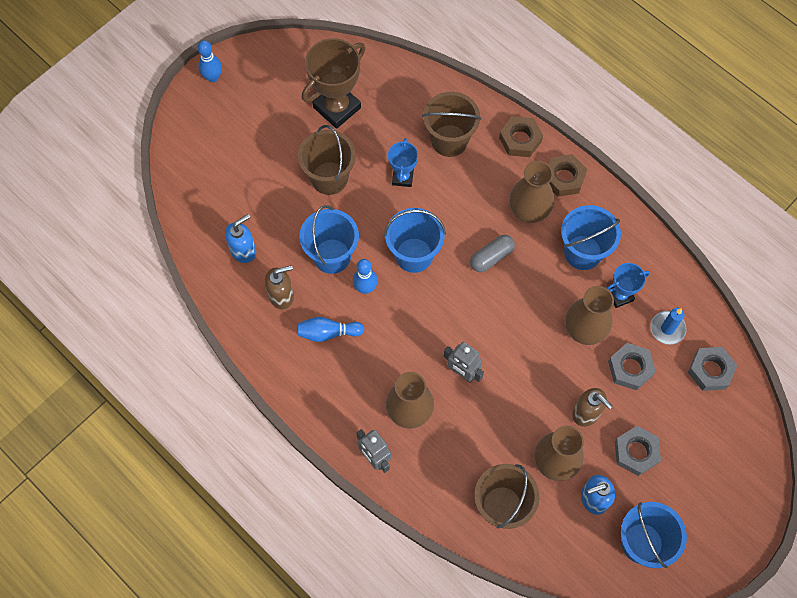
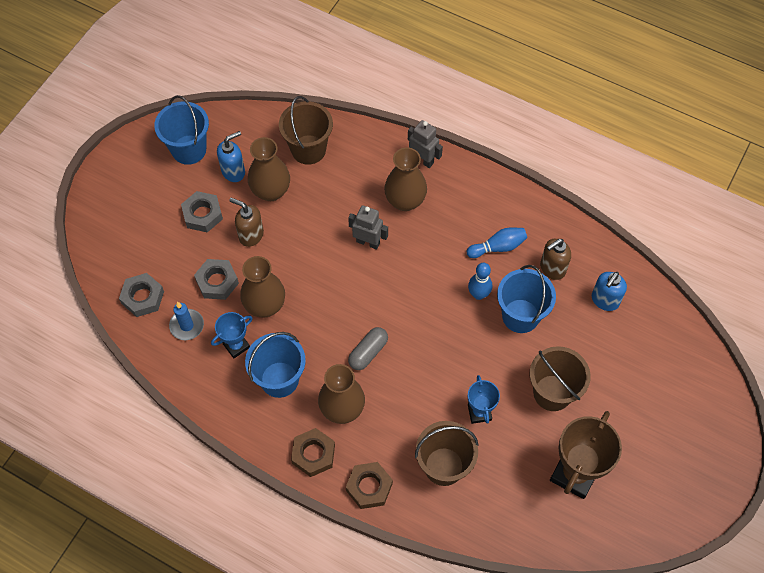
camera: 165 degrees right, 5 degrees down
blue bowling pin [198,40,222,82] -> none
blue bucket [384,208,446,273] -> none

